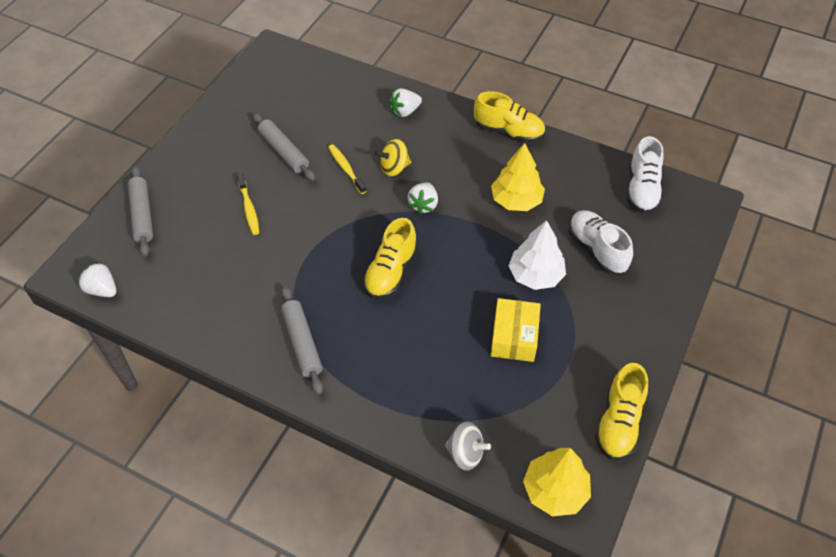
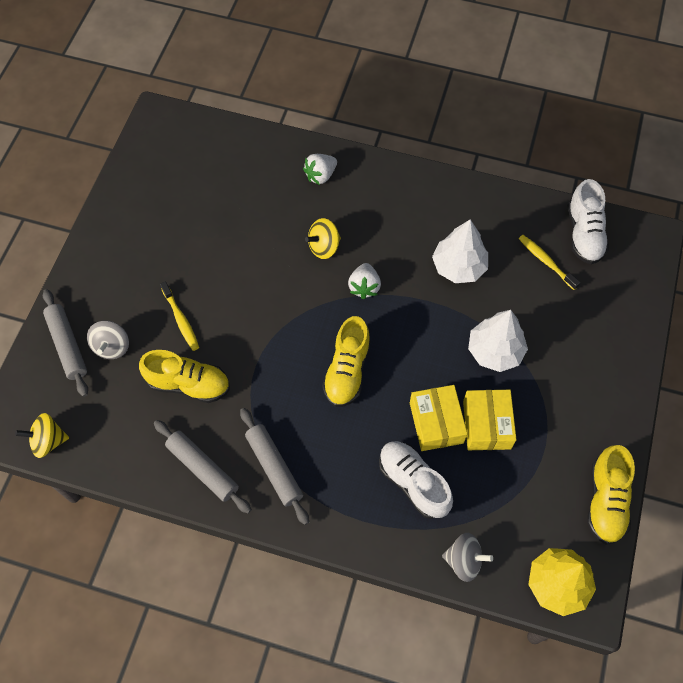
camera: 10 degrees left, 10 degrees up
white strawberry [78,262,116,297] -> yellow spinning top [15,413,69,458]
grey rolling pin [252,113,315,181] -> grey rolling pin moved to [154,420,252,513]
yellow toothbrush [328,144,366,194] -> yellow toothbrush moved to [519,235,580,290]
yellow shoe [474,91,545,143] -> yellow shoe moved to [139,350,230,403]
yellow tree [491,143,545,211] -> white tree [432,219,488,283]
white shoe [569,210,633,274] -> white shoe moved to [379,441,453,519]
none -> grey spinning top [87,321,129,359]
none -> yellow box [410,385,467,451]

